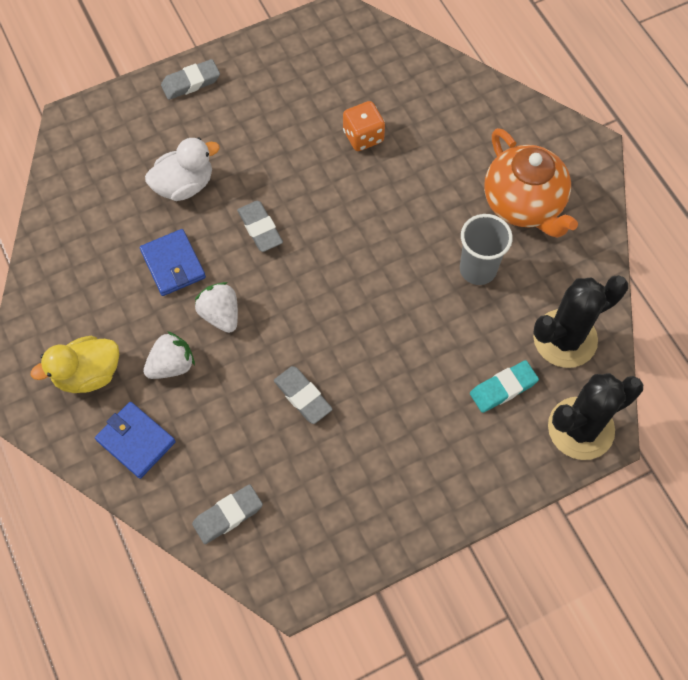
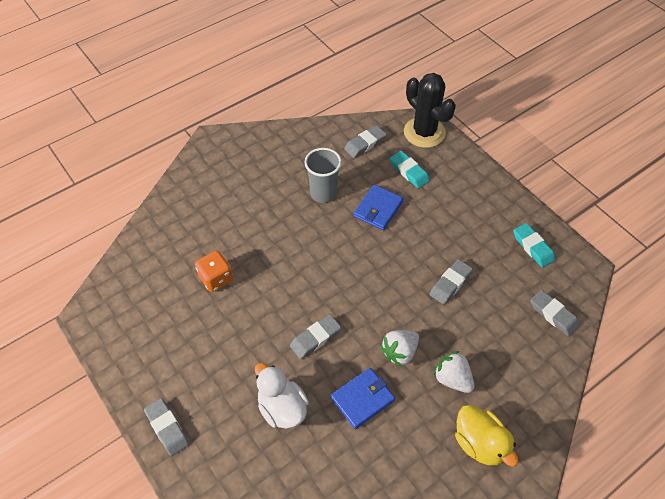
camera: 100 degrees left, 10 degrees down
blue wallet [95,402,176,479] -> blue wallet moved to [354,185,404,230]
orange teapot [484,128,578,238] -> none
black cactus [533,275,628,368] -> grey eraser [344,125,387,158]
none -> turquoise eraser [514,223,555,268]

